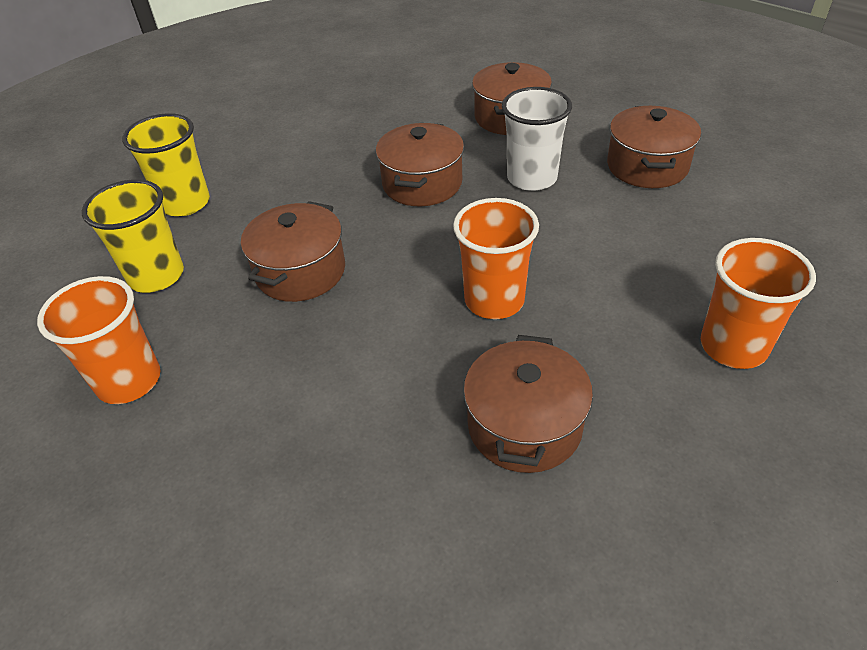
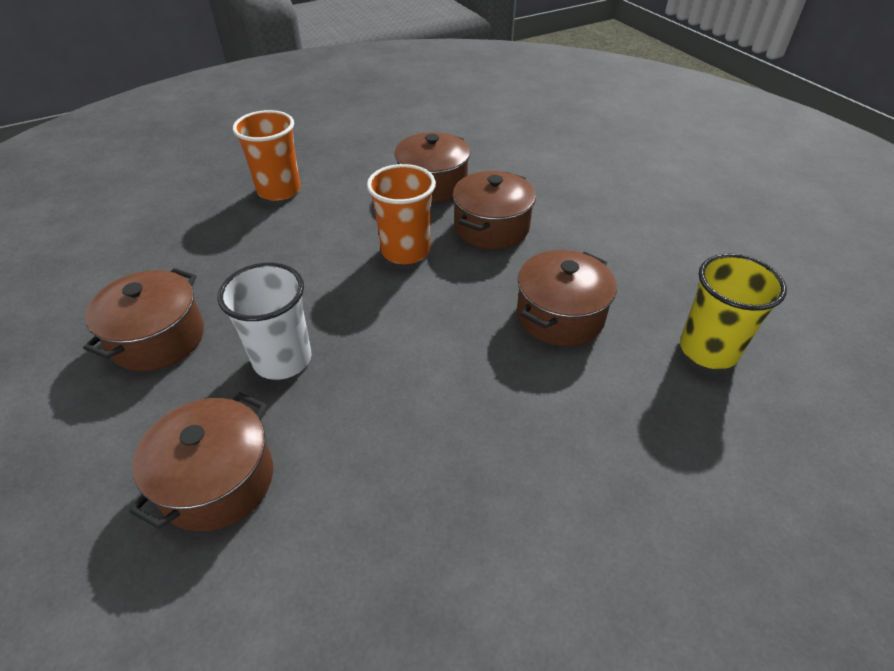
camera: 165 degrees left, 0 degrees up
orange cup [37,276,161,404] -> none
yellow cup [122,113,210,216] -> none
brown pot [376,123,464,206] -> brown pot moved to [453,171,536,249]

